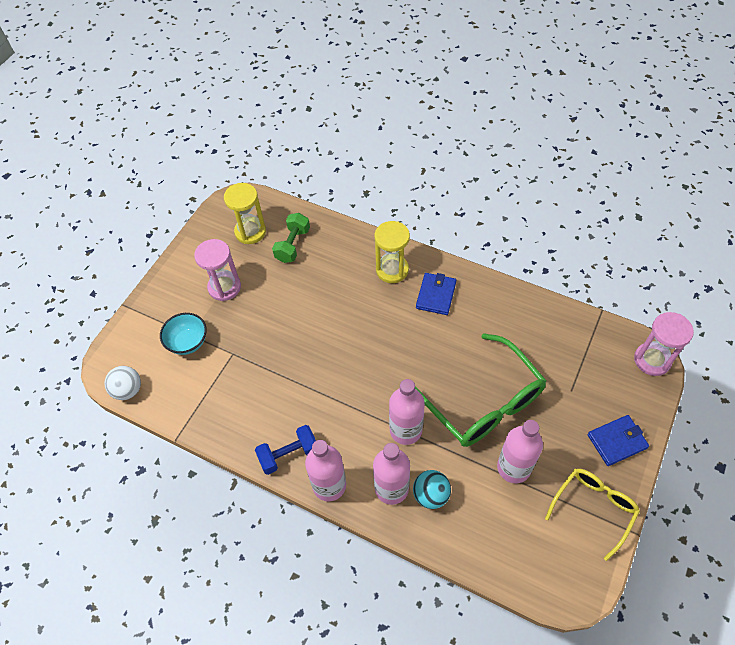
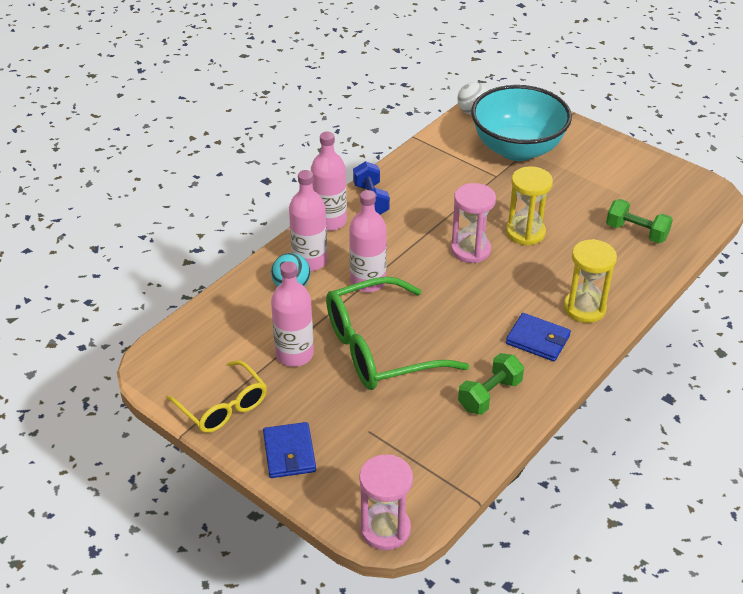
camera: 100 degrees right, 15 degrees down
turquoise bowl [160,313,207,355] -> turquoise bowl [471,85,572,161], size x2.05
pink hourglass [194,239,241,301] -> pink hourglass moved to [451,183,496,263]
yellow hourglass [224,183,266,244] -> yellow hourglass moved to [506,166,553,246]
none -> green dumbbell [458,353,524,415]

